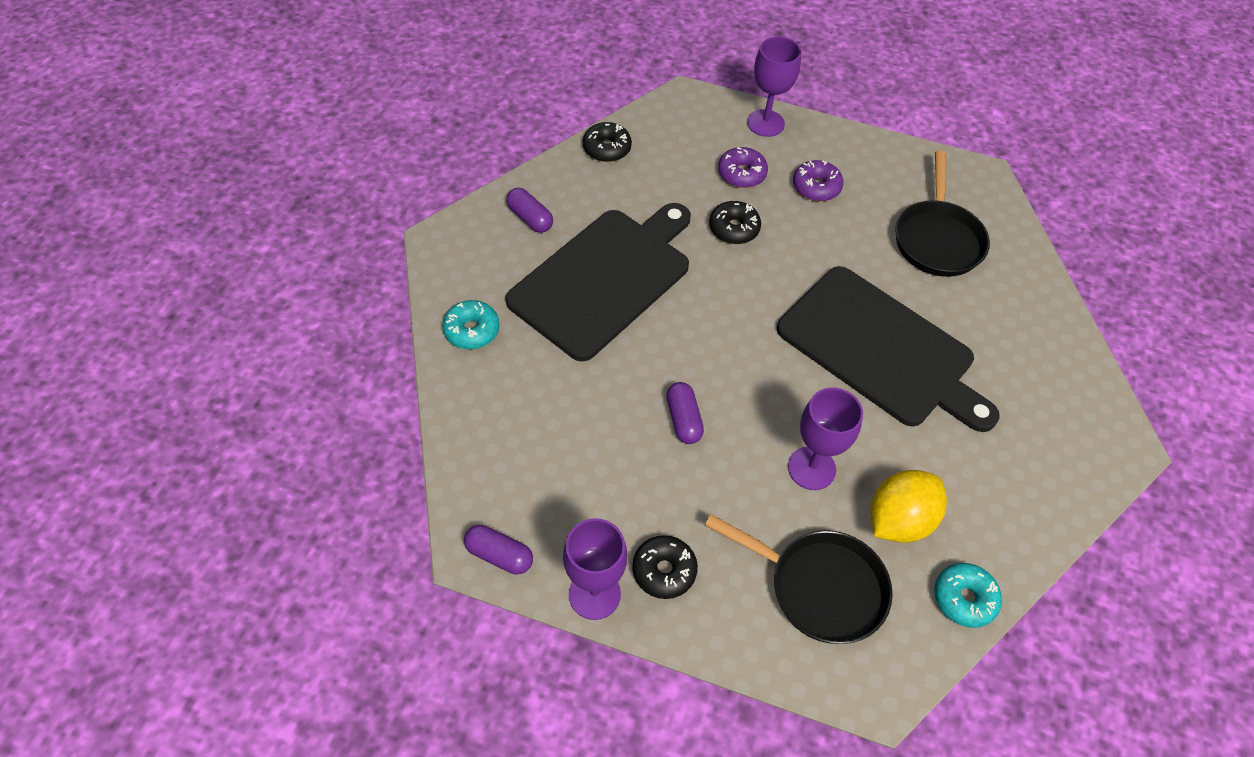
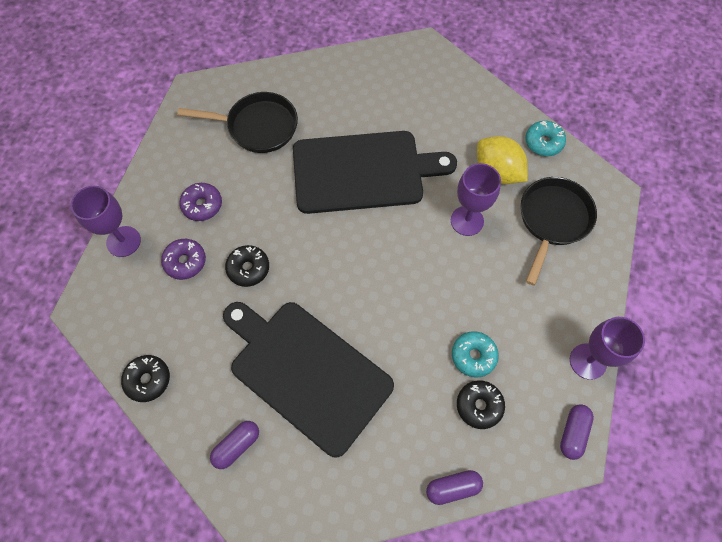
camera: 90 degrees left, 10 degrees up
turquoise donut [442,300,499,349] -> turquoise donut moved to [452,331,499,377]
black donut [632,535,698,599] -> black donut moved to [457,380,505,429]
purple capsule [666,382,704,444] -> purple capsule moved to [426,470,483,505]
black cutting board [777,266,1000,432] -> black cutting board turned 45 degrees clockwise [293,131,457,214]

